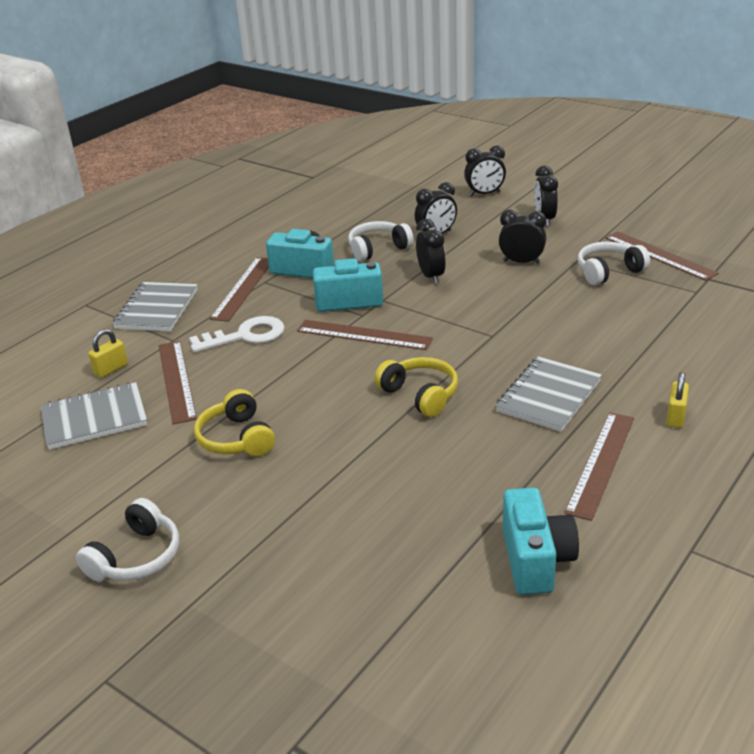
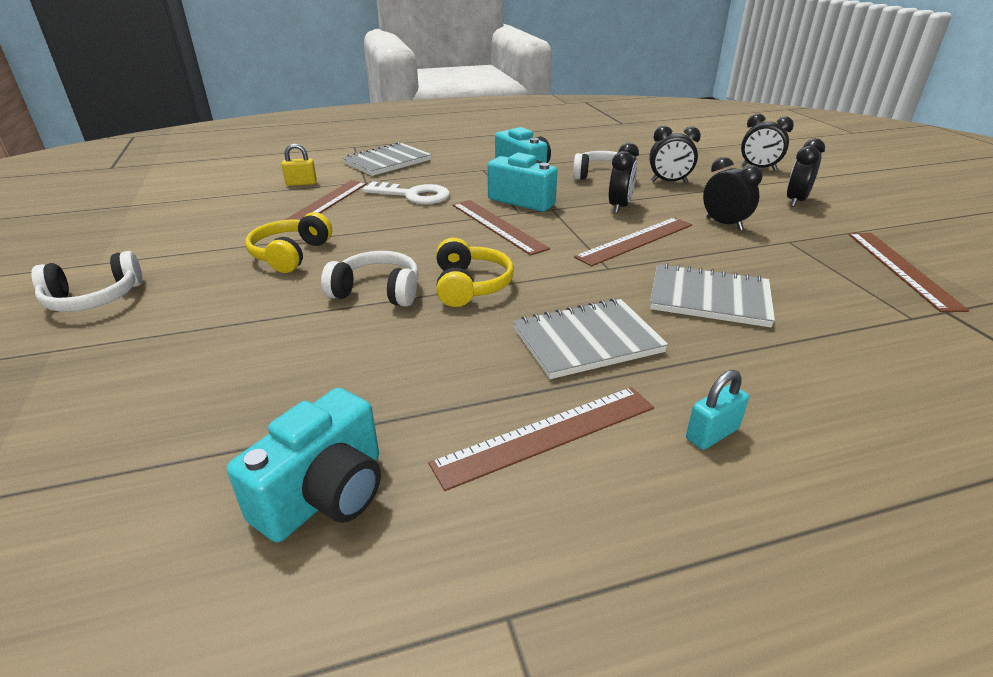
camera: 35 degrees right, 0 degrees up
grey notebook [41,382,147,450] -> grey notebook moved to [650,263,775,327]
brown ruler [210,257,269,322] -> brown ruler moved to [574,217,692,267]
white headphones [578,242,650,285] -> white headphones moved to [321,251,419,307]
yellow padlock [666,372,689,428] -> turquoise padlock [686,370,749,450]

